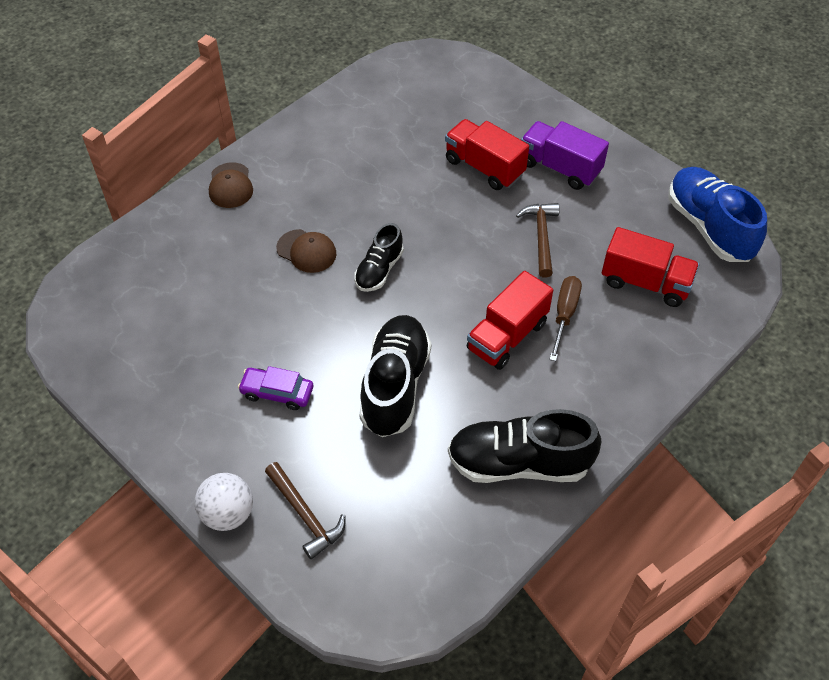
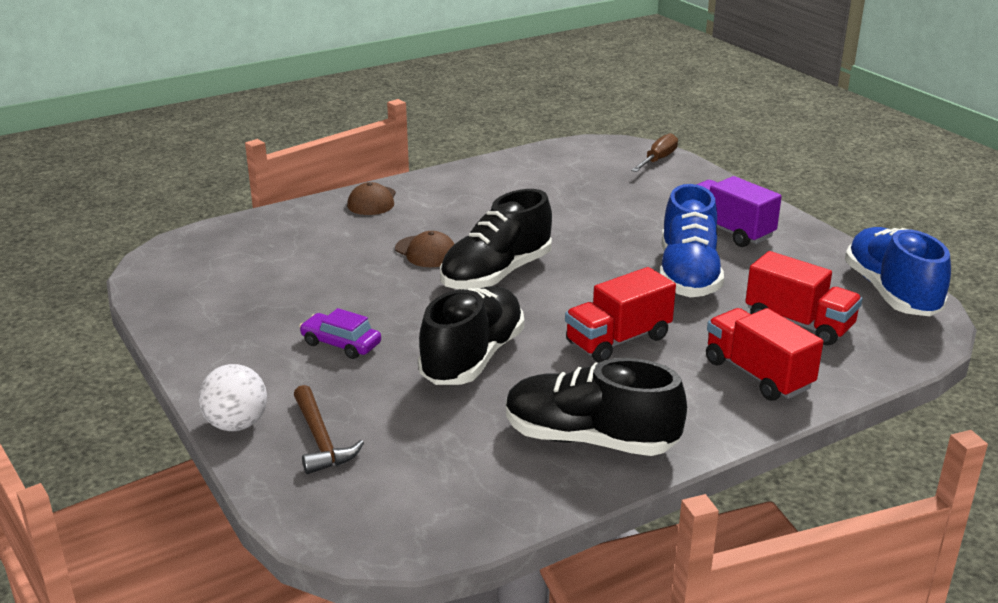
camera: 15 degrees right, 25 degrees down
black shoe [354,223,404,292] -> black shoe [440,189,552,290], size x1.74
red truck [445,119,529,190] -> red truck moved to [706,308,823,401]
brown hammer [516,203,560,277] -> blue shoe [660,184,724,297]
brown screwdriver [549,276,582,361] -> brown screwdriver moved to [631,133,678,172]

